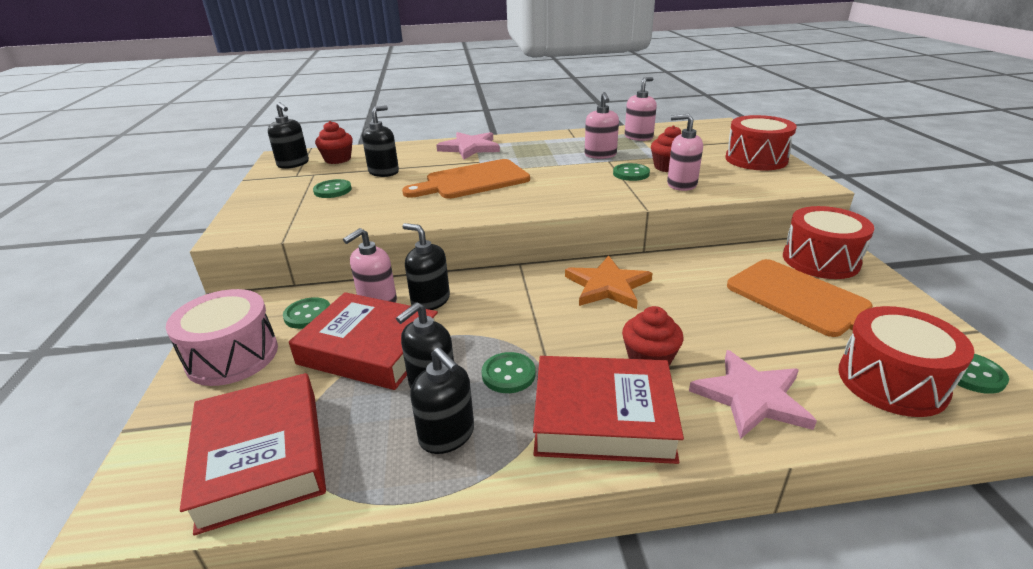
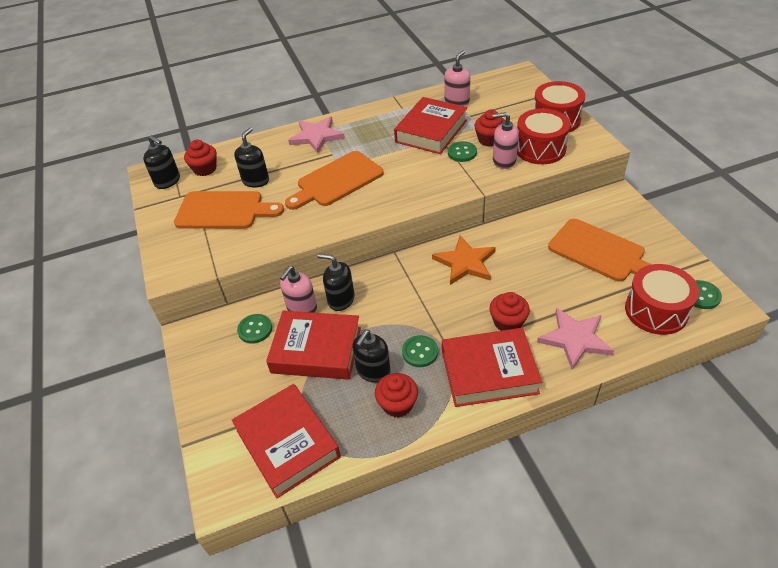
camera: 10 degrees left, 15 degrees up
pink drum [166,289,278,386] -> none
green button [313,179,352,198] -> orange cutting board [174,191,284,229]
black soap dispenser [410,347,474,454] -> red cupcake [375,373,418,418]
pink soap dispenser [585,92,619,159] -> red book [394,97,468,154]
red drum [783,206,874,279] -> red drum moved to [517,108,571,164]

